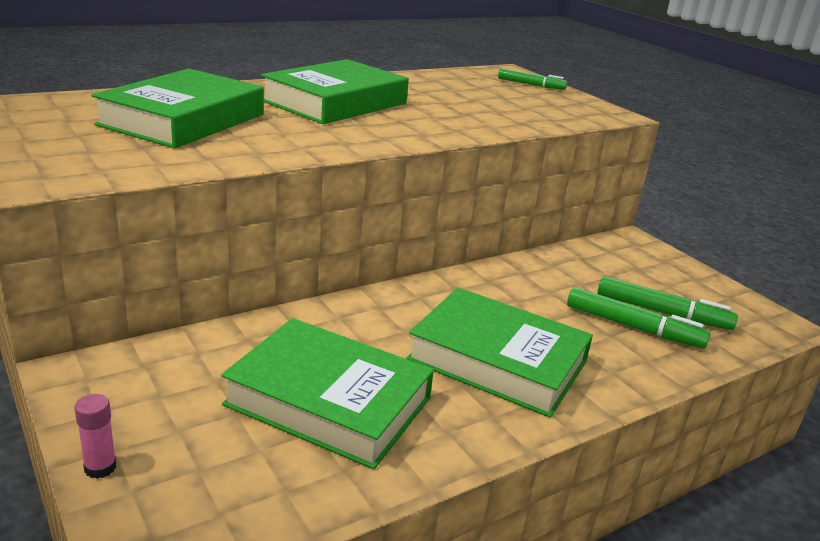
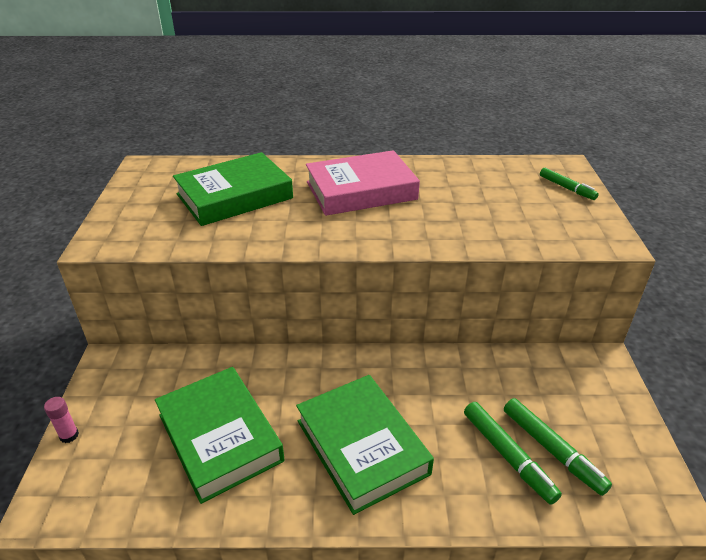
camera: 35 degrees right, 10 degrees up
green book [261,59,409,124] -> pink book [306,150,420,216]

